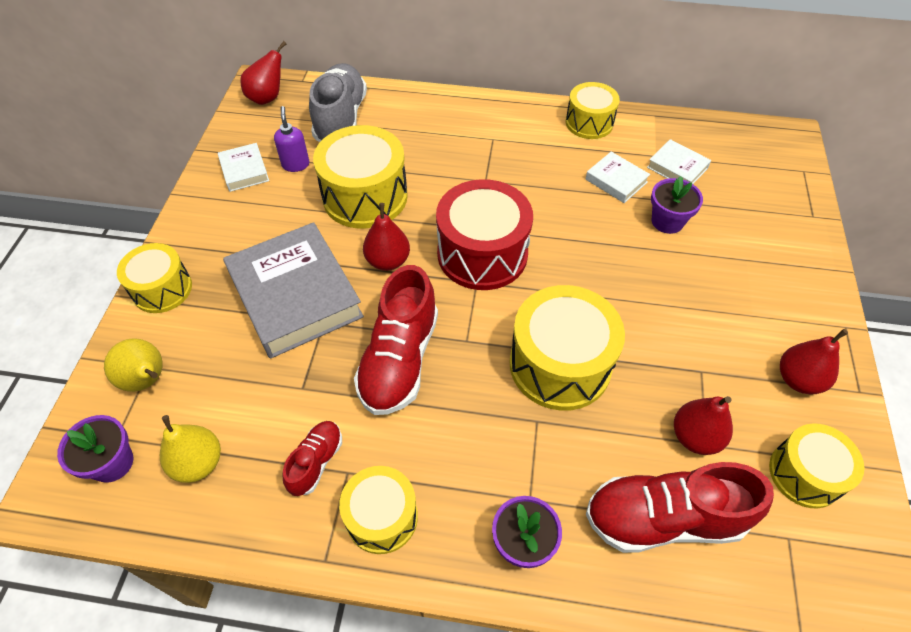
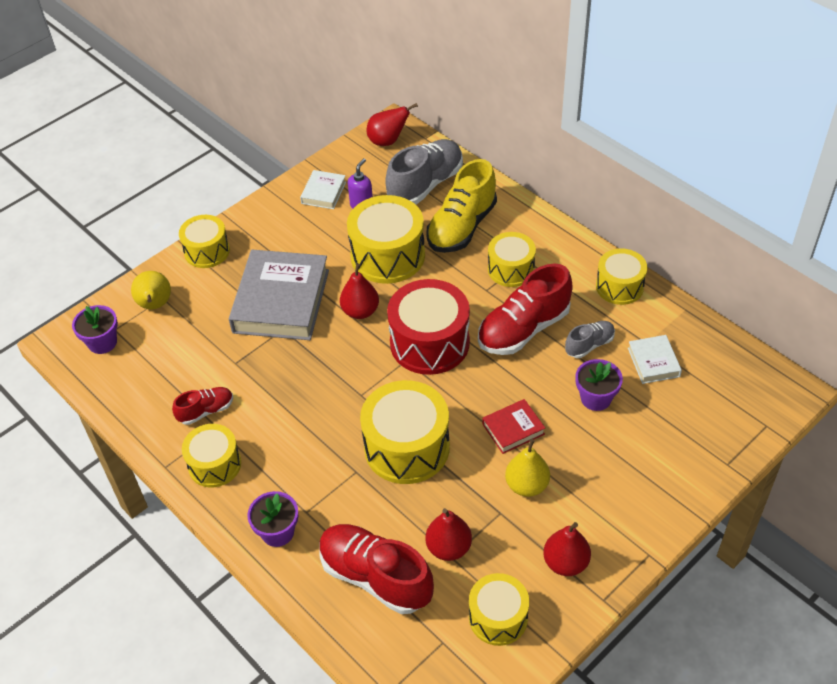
camera: 40 degrees right, 5 degrees down
yellow pear [160,415,221,483] -> yellow pear moved to [505,439,550,497]
red shoe [354,265,438,415] -> red shoe moved to [478,263,573,355]
white book [586,151,650,203] -> grey shoe [565,321,615,358]
none -> yellow shoe [426,159,497,253]
none -> red book [482,399,545,454]
none -> yellow drum [488,232,536,287]

